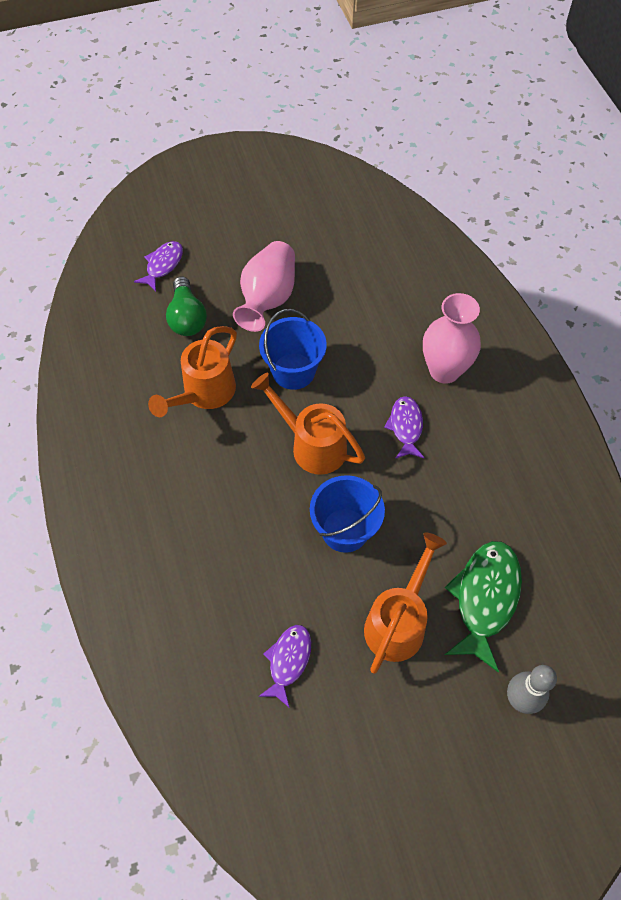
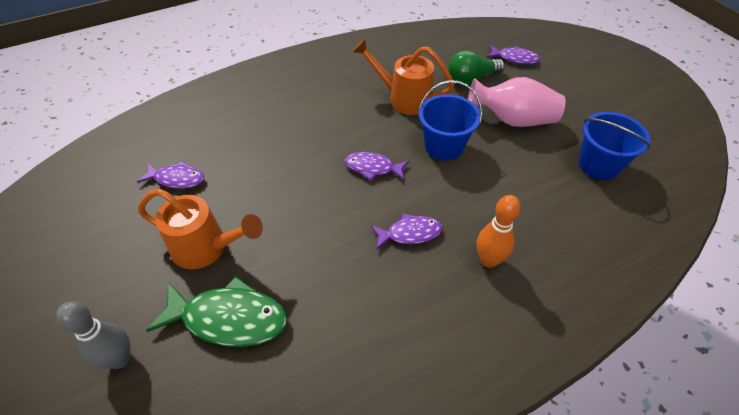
camera: 80 degrees right, 10 degrees down
orange watering can [251,373,365,475] -> purple fish [345,152,409,181]
blue bucket [310,475,385,553] -> blue bucket moved to [579,112,651,180]
pink vase [423,293,481,384] -> orange bowling pin [477,195,521,268]

